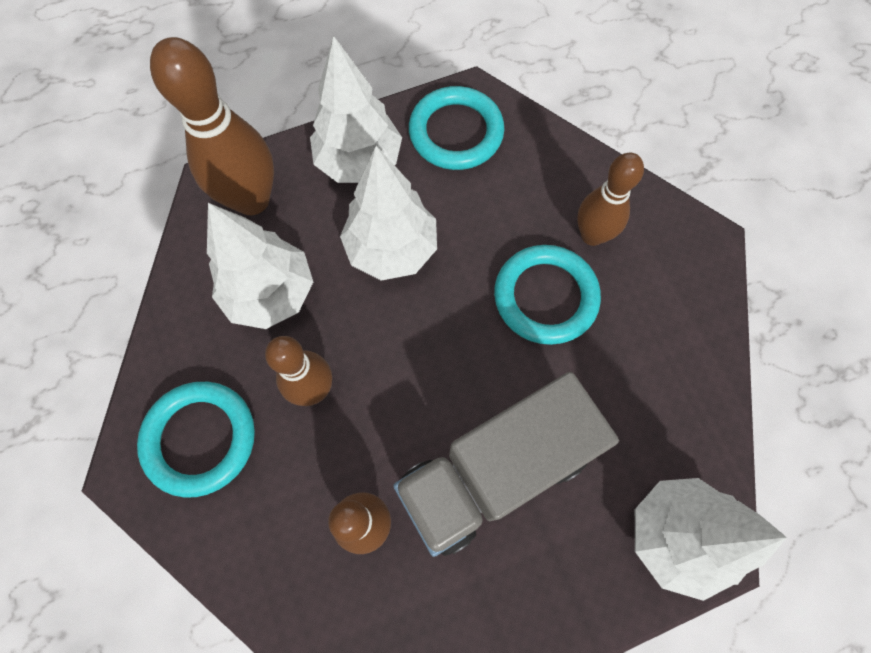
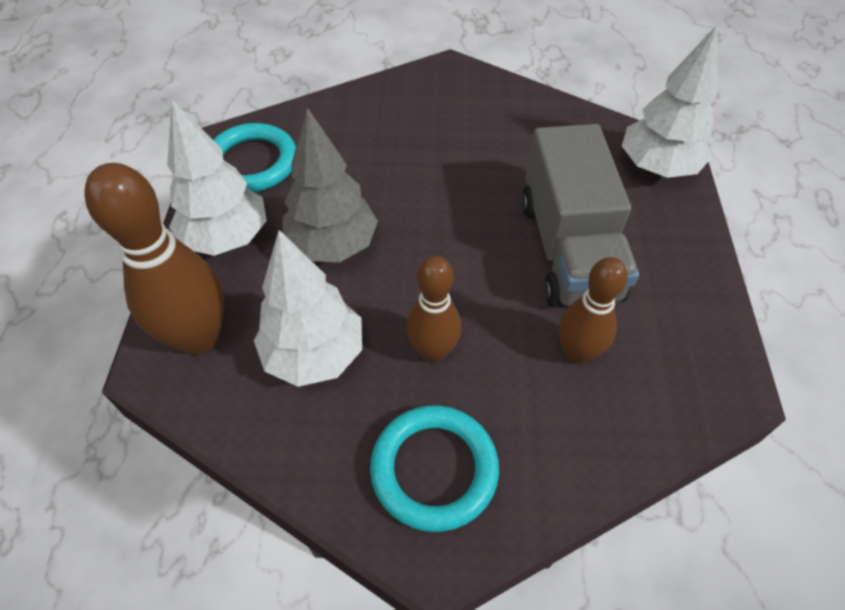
camera: 65 degrees left, 15 degrees down
white tree [340,146,437,281] -> grey tree [283,107,378,262]
turquoise ring [494,245,601,345] -> none
brown bowling pin [577,153,644,246] -> none

